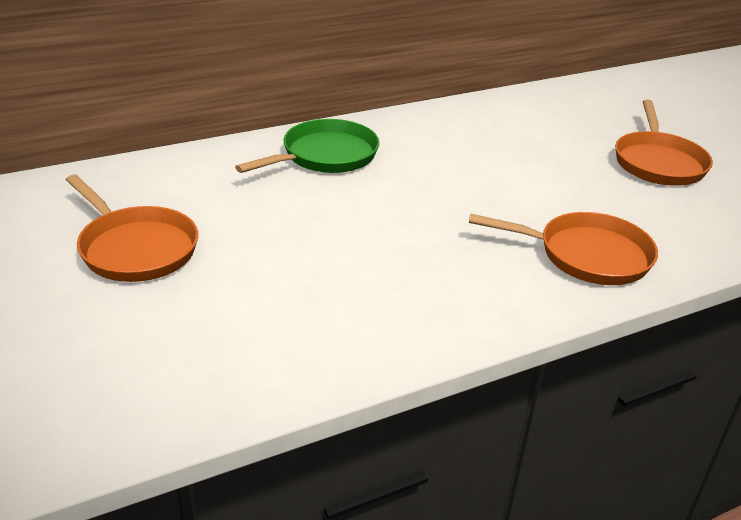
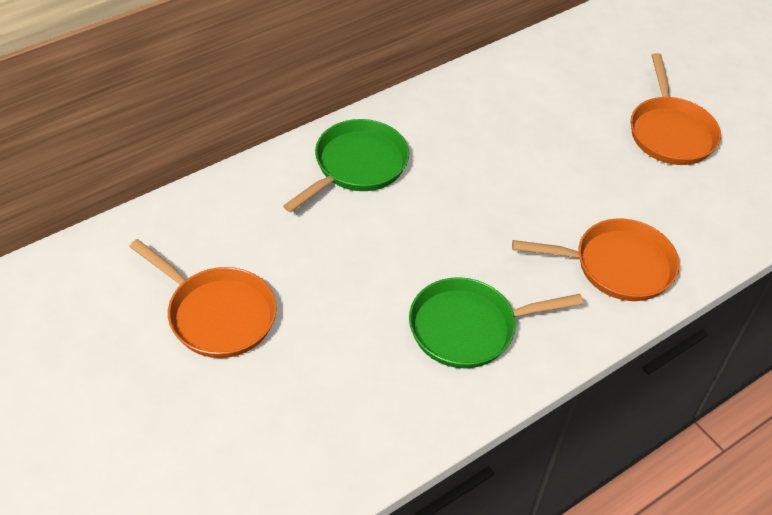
camera: 10 degrees left, 15 degrees up
none -> green pan [409,277,583,368]

